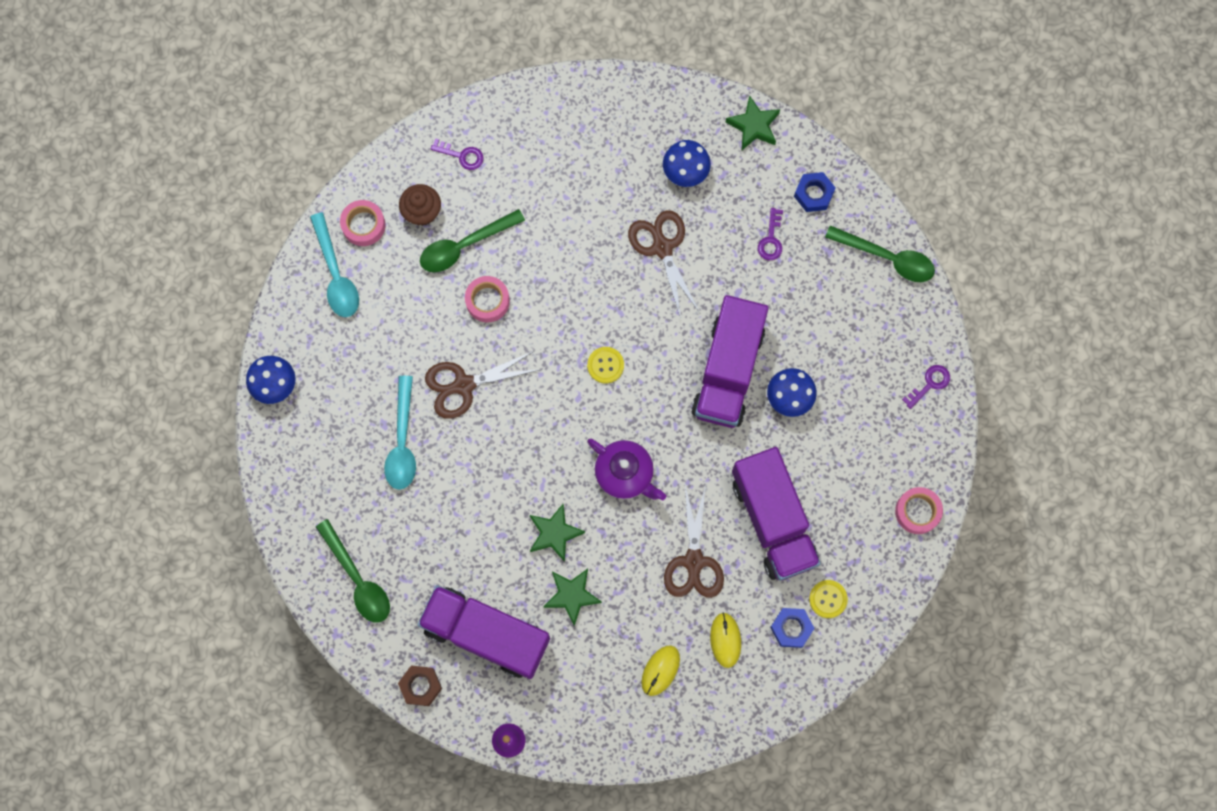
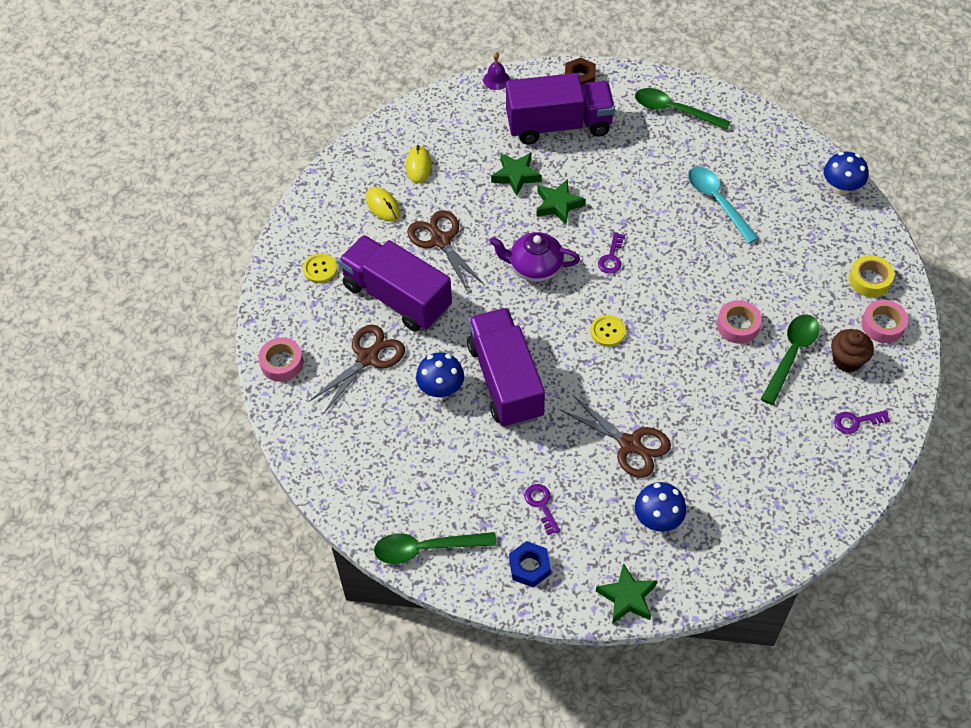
camera: 150 degrees right, 20 degrees down
turquoise spoon [310,212,359,317] -> yellow tape [849,255,894,297]
brown scissors [425,351,542,419] -> brown scissors moved to [308,325,405,413]
blue nut [770,608,815,648] -> none
purple key [902,365,950,409] -> purple key moved to [598,232,625,274]

